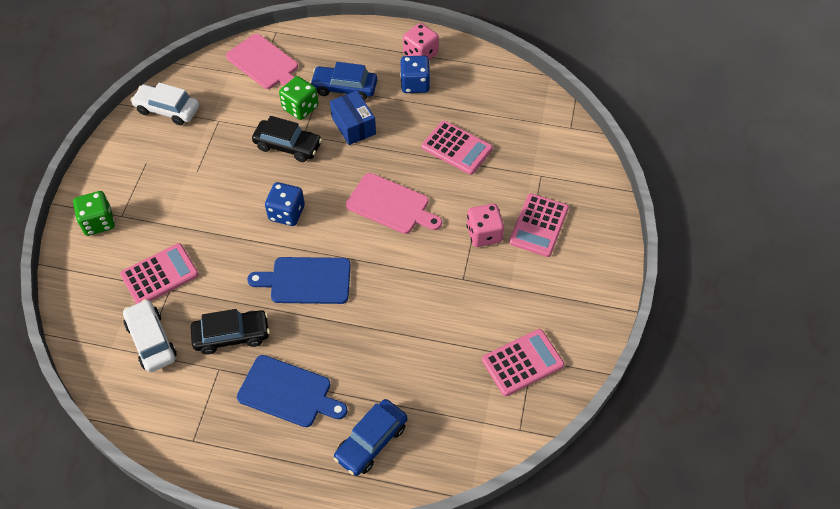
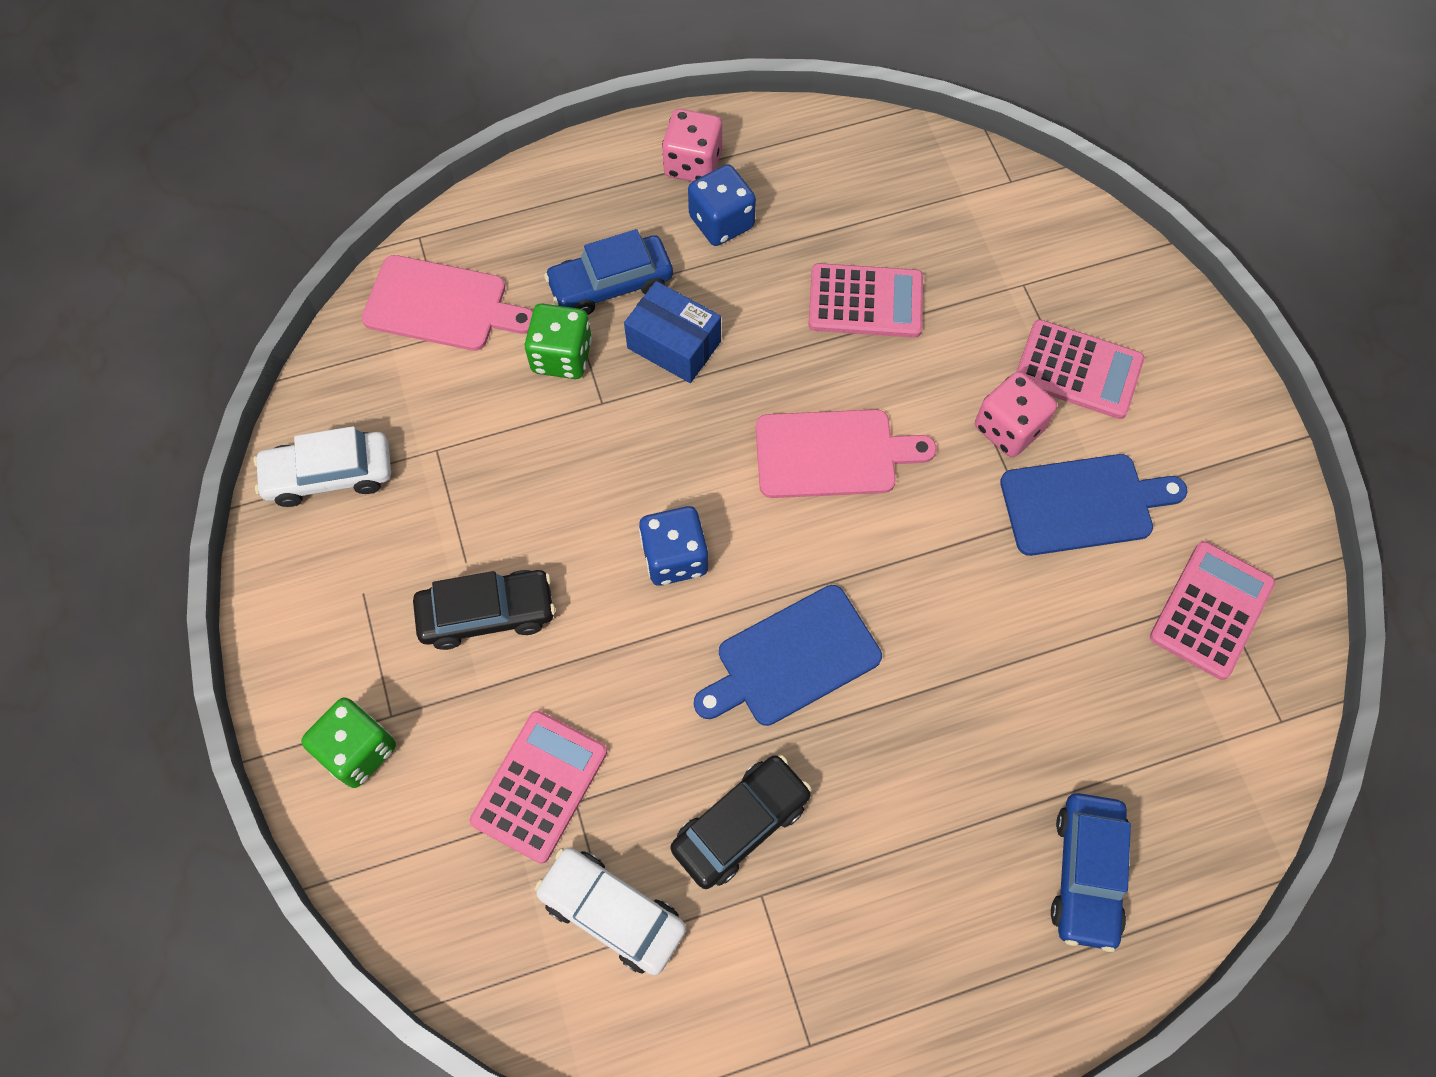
camera: 30 degrees left, 10 degrees up
blue cutting board [237,355,348,427] -> blue cutting board moved to [1000,454,1187,556]
black car [252,116,322,162] -> black car moved to [413,570,555,650]
pink calculator [509,193,569,257] -> pink calculator turned 60 degrees counterclockwise [1016,319,1144,419]

